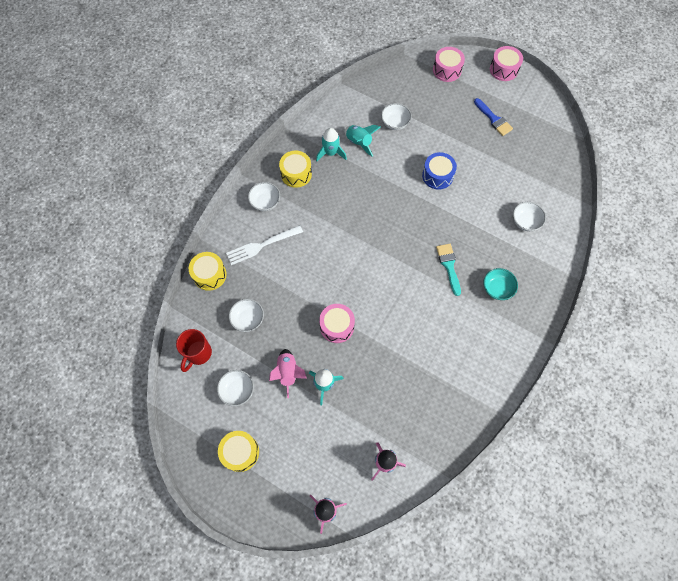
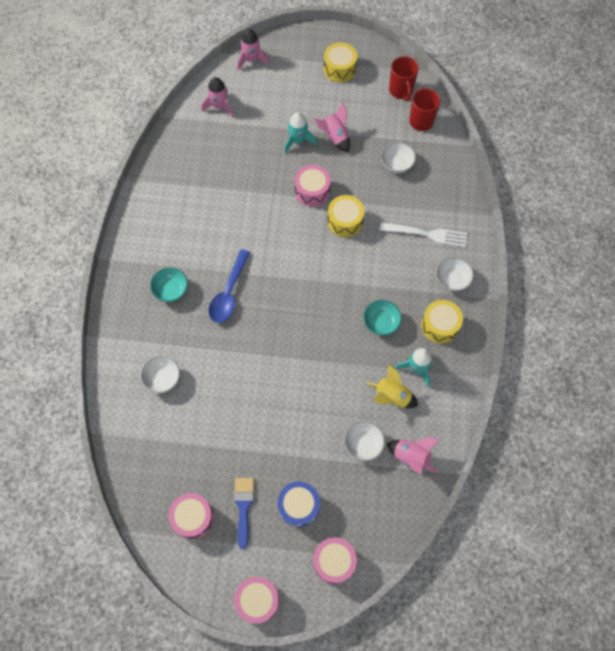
camera: 155 degrees right, 0 degrees up
yellow drum [189,252,227,291] -> yellow drum moved to [328,195,364,237]
white bowl [217,370,254,406] -> none
white fork [226,225,303,265] -> white fork turned 60 degrees clockwise [380,222,467,247]
turquoise rocket [345,125,380,157] -> yellow rocket [367,365,418,408]
blue drum [422,152,457,190] -> blue drum moved to [278,481,320,527]
turquoise brush [436,244,461,296] -> blue spoon [209,249,250,323]
blue brush [474,98,513,136] -> blue brush turned 60 degrees clockwise [234,478,254,549]
none -> pink drum [169,493,214,539]
none -> turquoise bowl [363,300,402,336]
none -> pink rocket [387,437,440,474]
none -> red mug [389,56,419,101]

